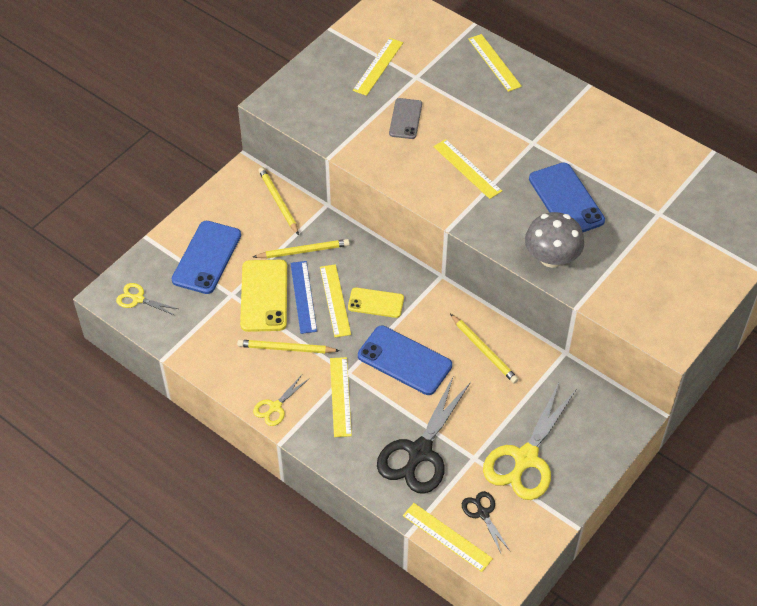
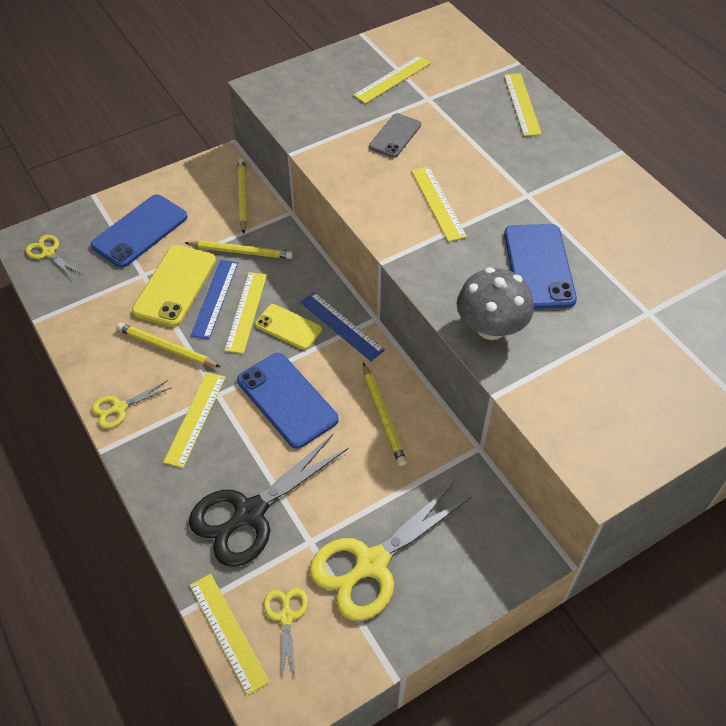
camera: 20 degrees right, 0 degrees up
black scissors [462,491,510,555] -> yellow scissors [264,588,308,678]
none -> blue ruler [300,292,385,361]

